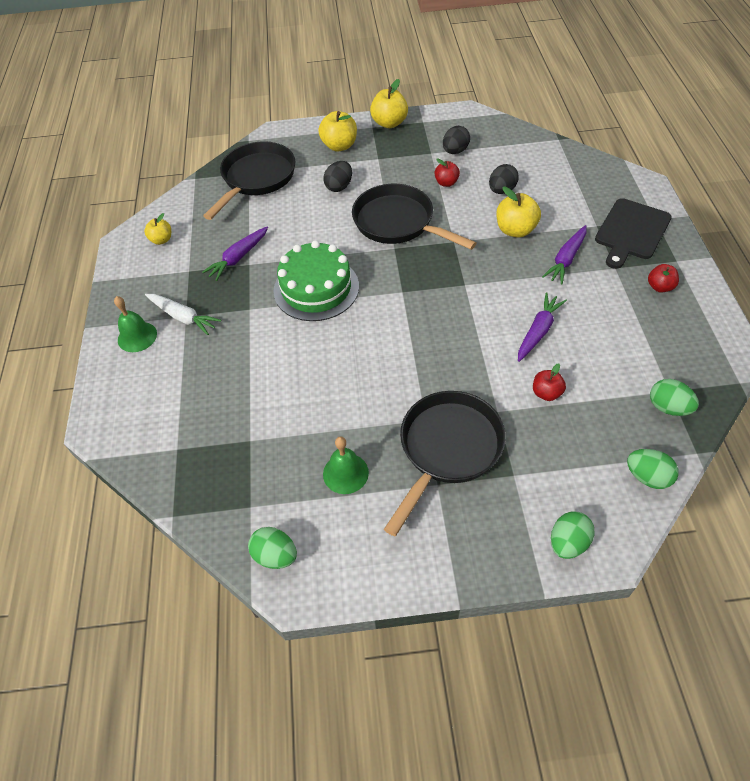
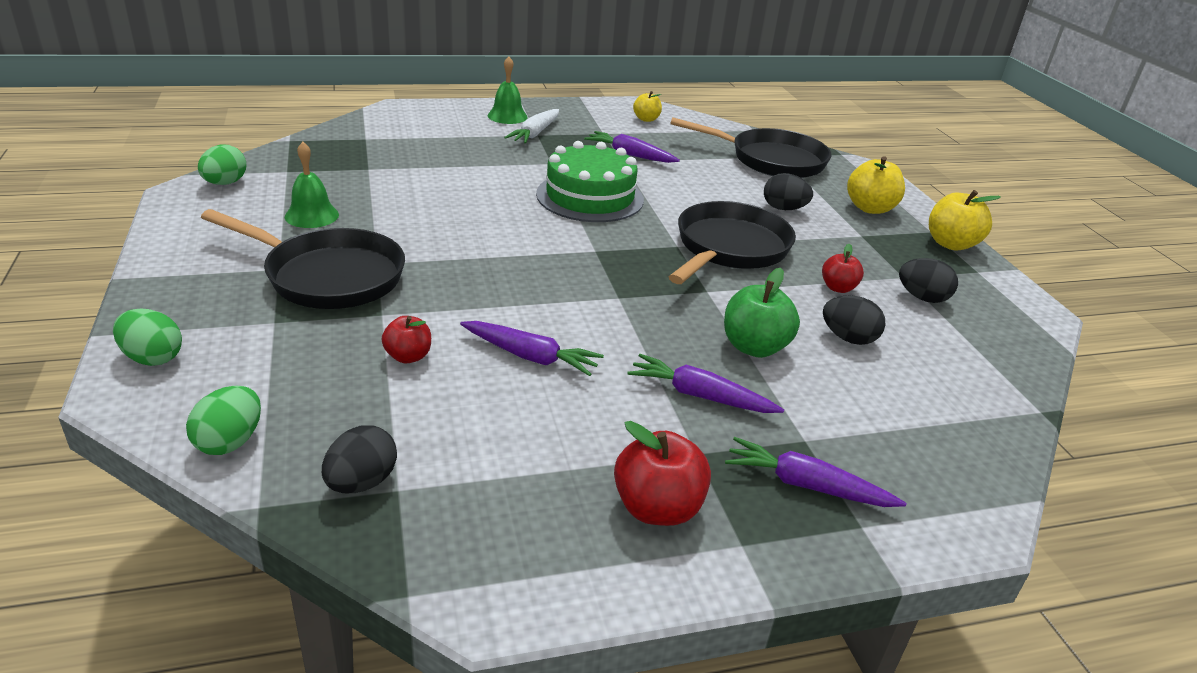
camera: 75 degrees right, 20 degrees down
yellow apple [496,187,541,238] -> green apple [724,268,800,358]
black cutting board [595,198,672,269] -> purple carrot [725,437,907,507]
red apple [648,264,679,292] -> red apple [614,421,711,526], size x1.63
green egg [650,379,699,416] -> black egg [322,425,397,493]

